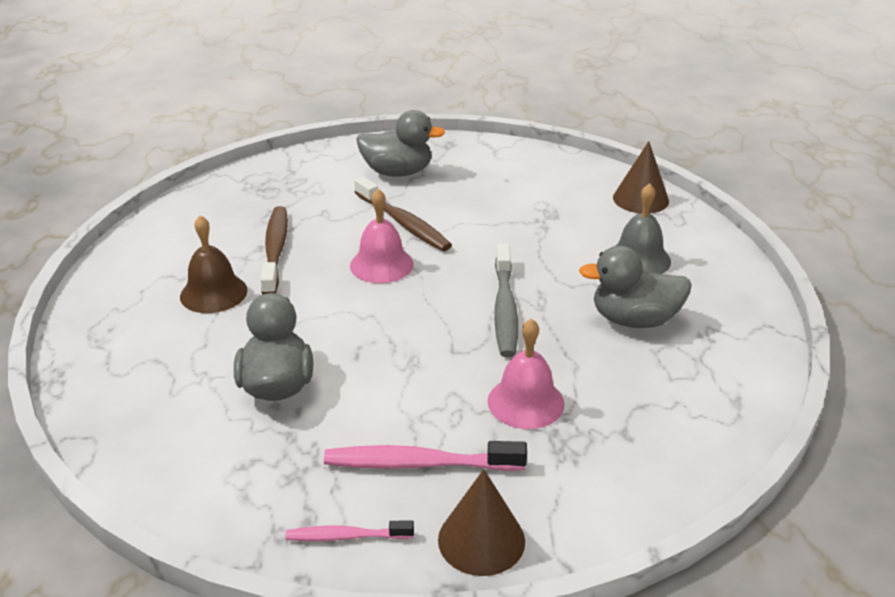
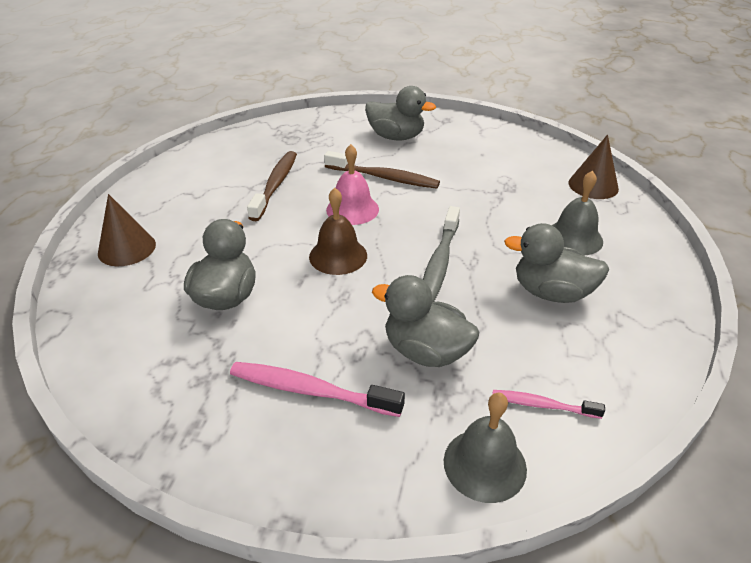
camera: 15 degrees right, 5 degrees up
brown bell [180,215,247,313] -> brown bell moved to [309,188,367,275]
pink toothbrush [286,520,414,541] -> pink toothbrush moved to [492,390,605,419]
brown toothbrush [354,176,452,251] -> brown toothbrush turned 45 degrees counterclockwise [324,151,440,189]
brown cone [438,469,525,576] -> brown cone moved to [98,194,156,266]
pink bell [488,318,565,429] -> grey duck [372,275,479,367]
none -> grey bell [444,393,527,503]

